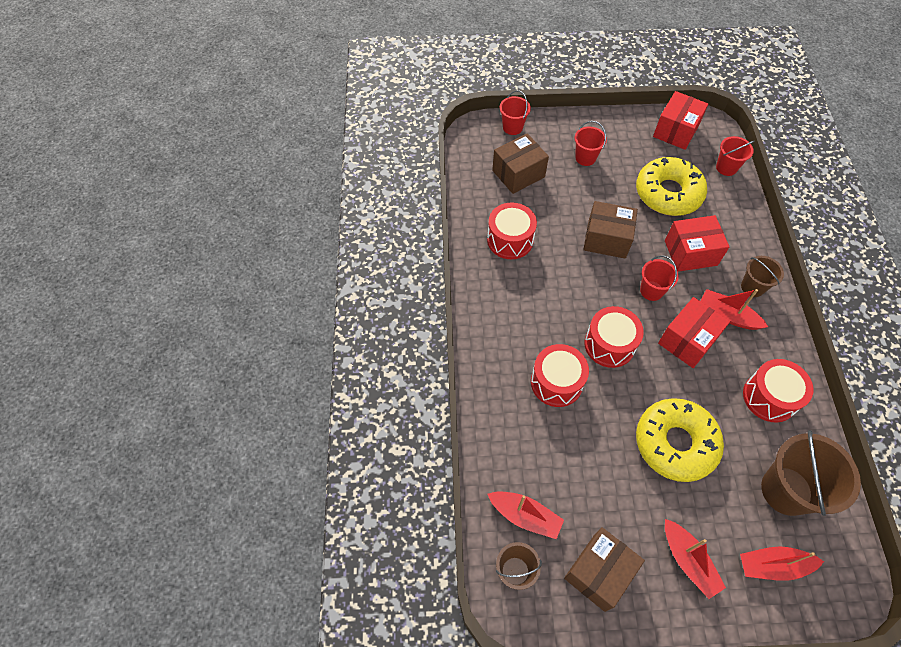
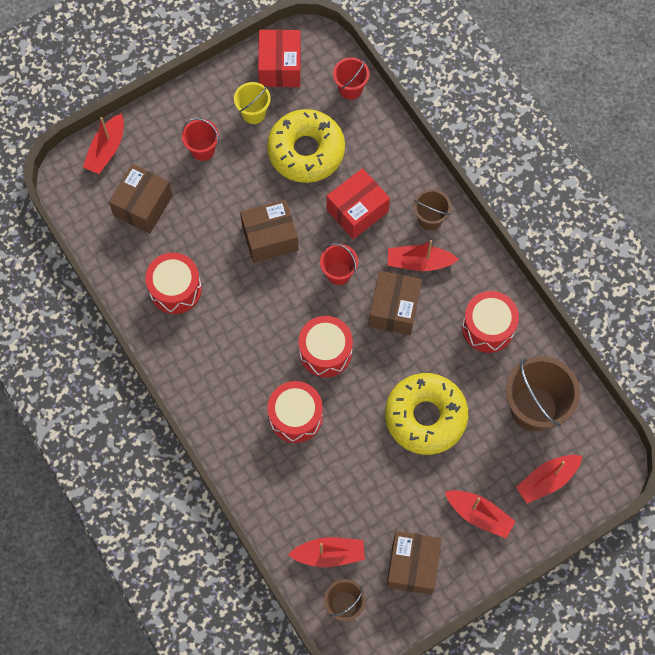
camera: 30 degrees left, 10 degrees up
red bucket [500,90,531,135] -> red boat [83,113,124,174]
red box [658,297,730,368] -> brown box [369,271,422,335]
none -> yellow bucket [234,82,271,124]

